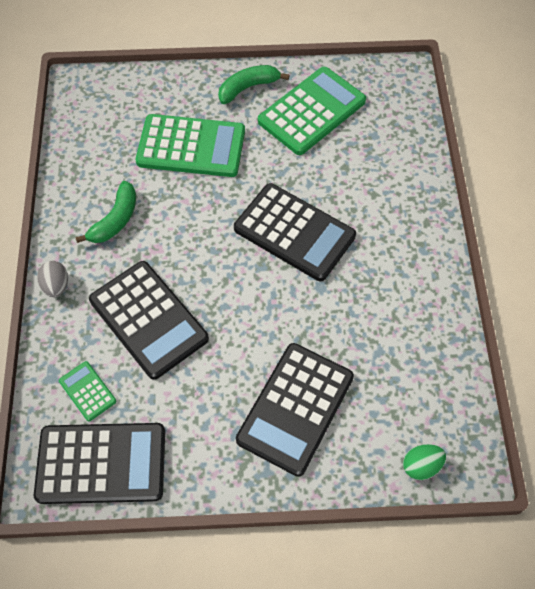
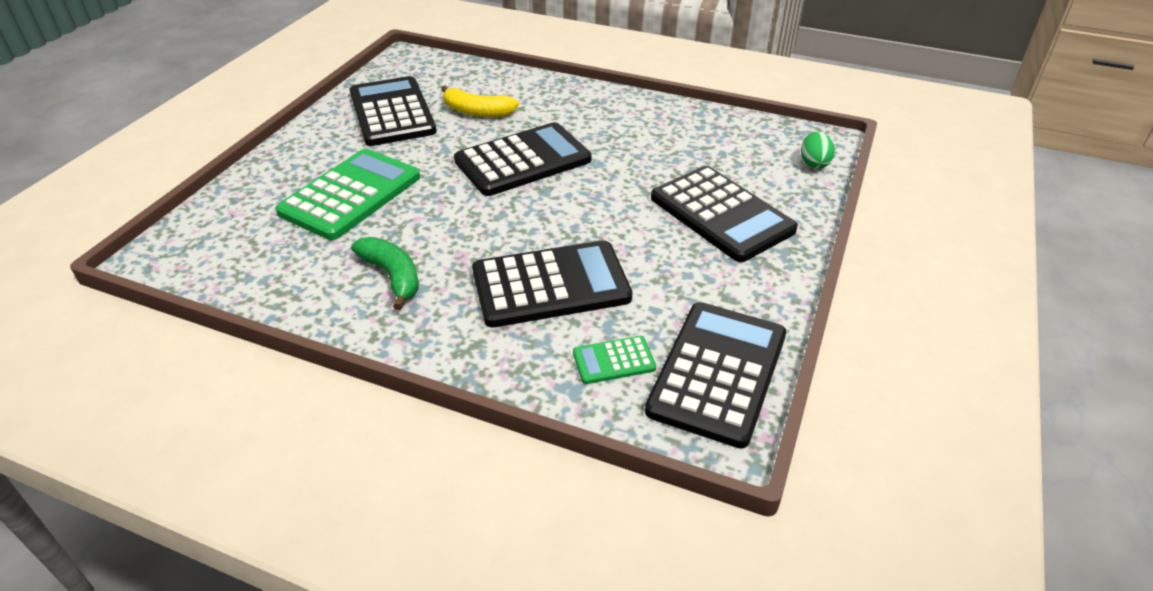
camera: 65 degrees left, 20 degrees down
grey egg [37,261,68,297] -> none
green banana [218,65,289,104] -> none
green calculator [258,67,366,155] -> black calculator [350,76,437,146]
none -> yellow banana [441,86,519,117]

